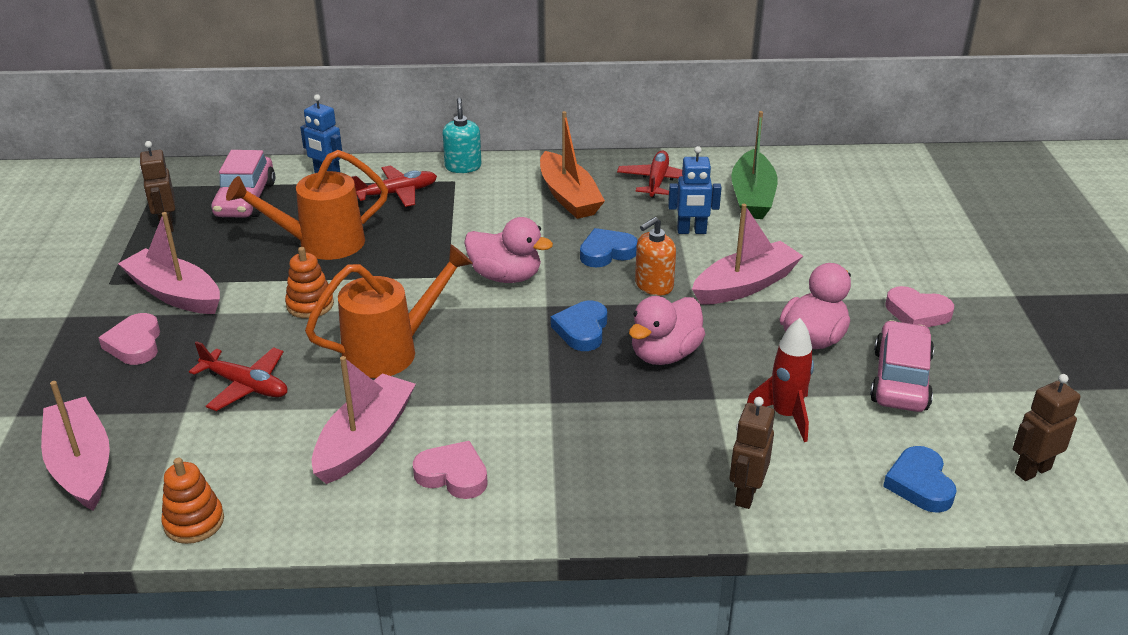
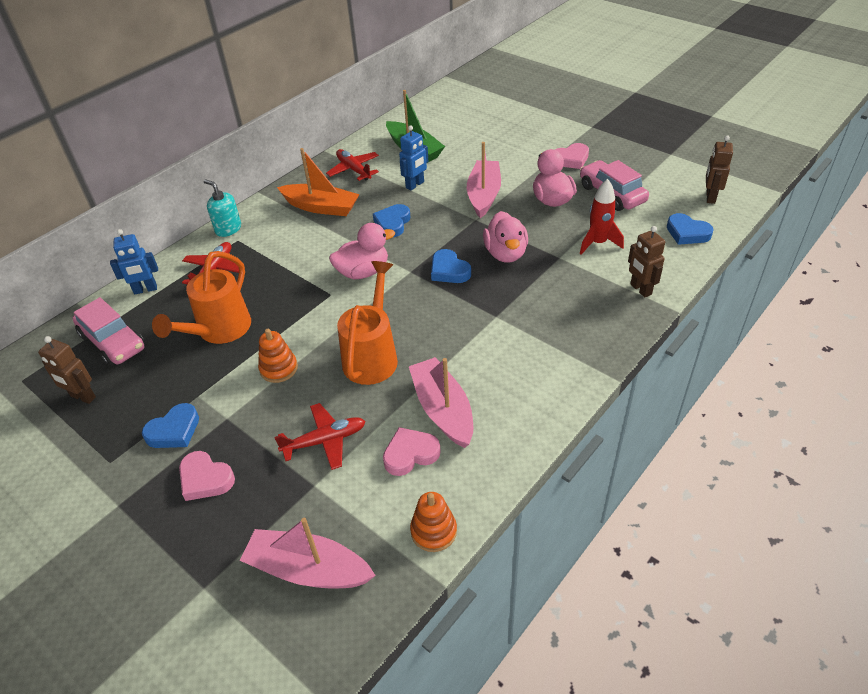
camera: 45 degrees left, 10 degrees up
pink boat [118,212,220,314] -> blue heart [142,403,199,448]
pink heart [413,441,488,499] -> pink heart moved to [383,427,441,476]
orange soap dispenser [635,217,676,296] -> none

